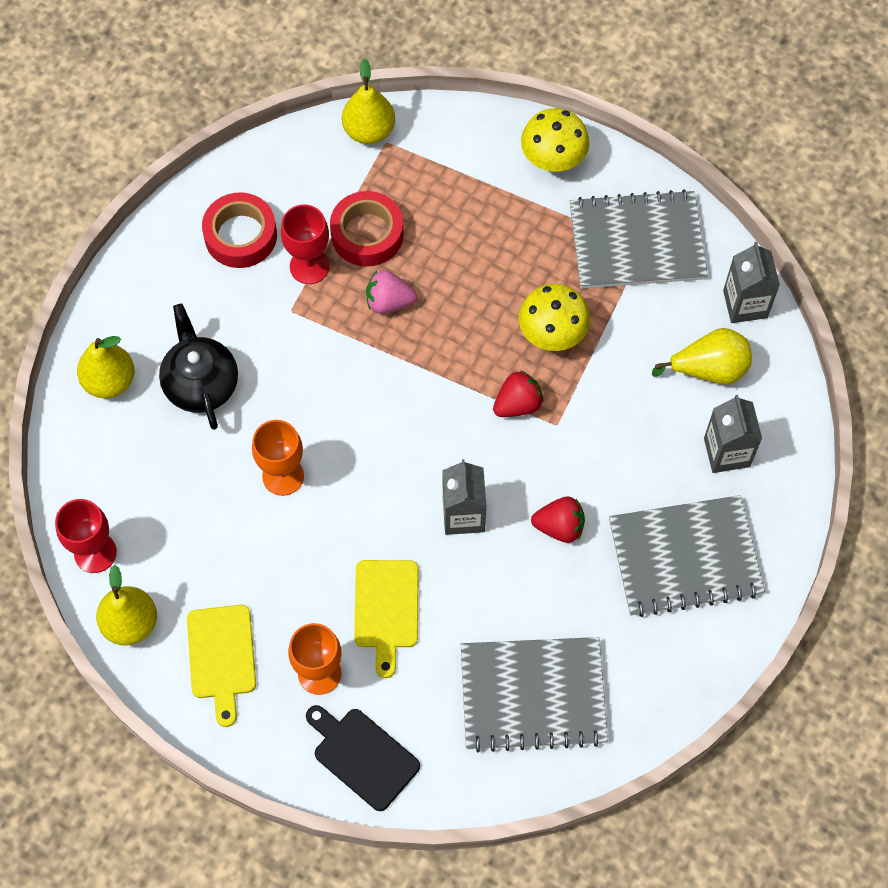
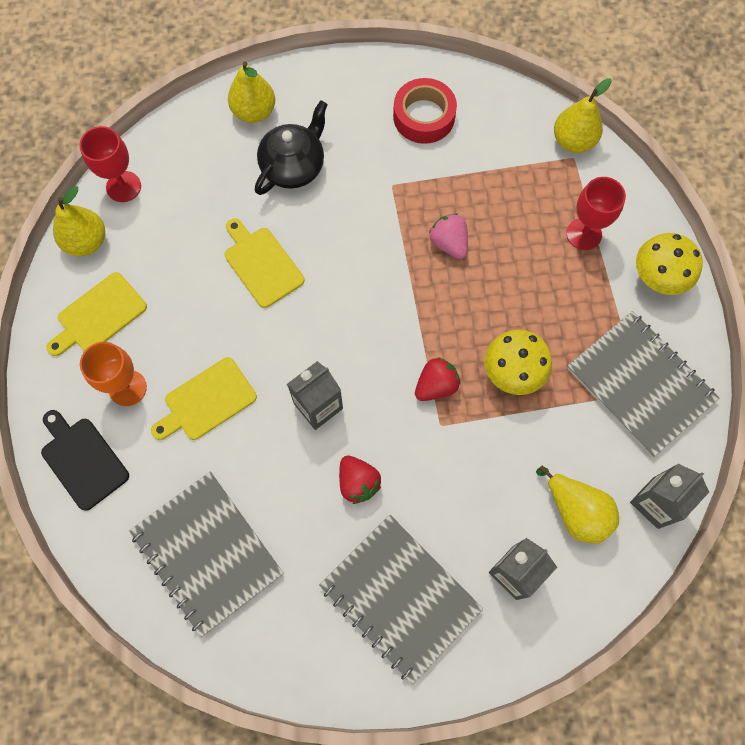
camera: 55 degrees right, 5 degrees up
orange goblet [252,420,304,496] -> yellow cutting board [224,219,305,308]
red goblet [281,205,329,284] -> red goblet moved to [566,177,626,250]
black cutting board [306,705,420,811] -> black cutting board turned 45 degrees counterclockwise [41,410,129,511]
red tape [330,191,404,267] -> none
red strawberry [493,371,544,417] -> red strawberry turned 60 degrees counterclockwise [415,357,461,401]

